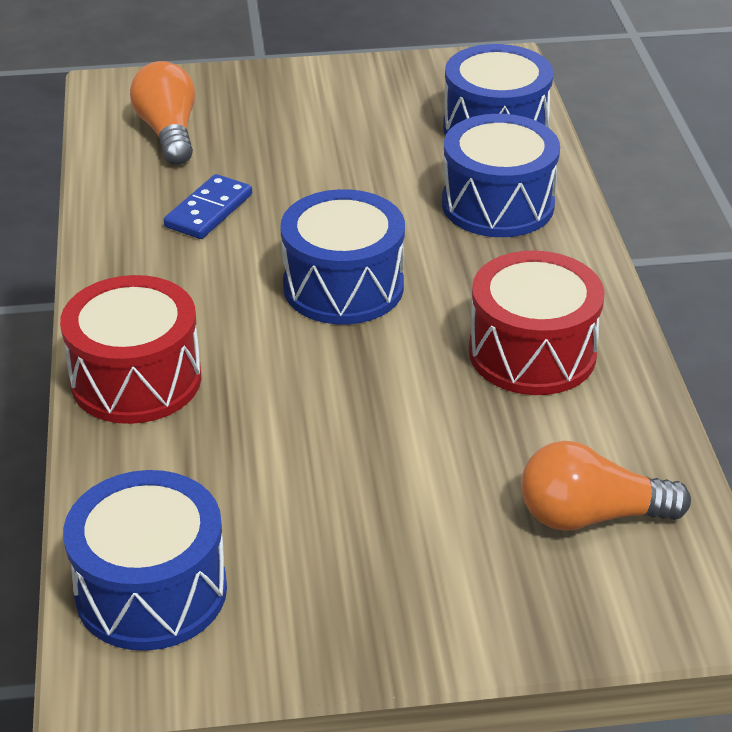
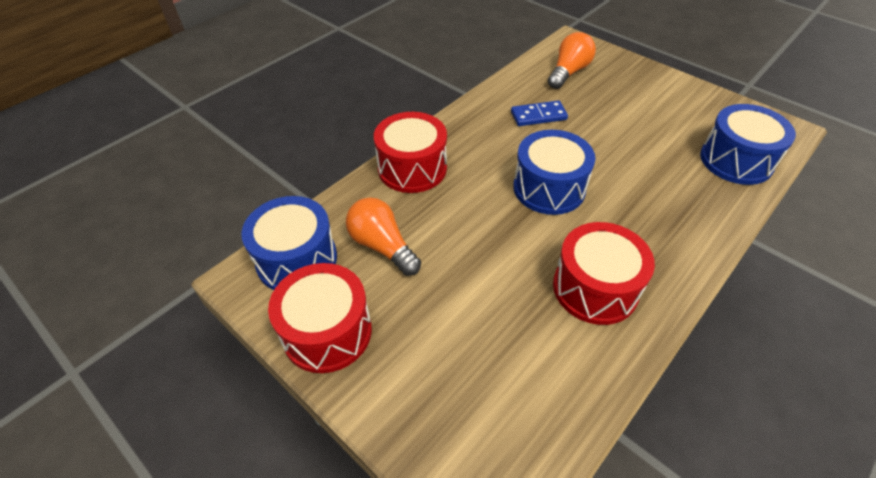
camera: 50 degrees right, 10 degrees up
blue drum [442,114,560,237] -> none
orange light bulb [521,441,691,531] -> orange light bulb moved to [346,197,421,276]
none -> red drum [268,263,372,373]

